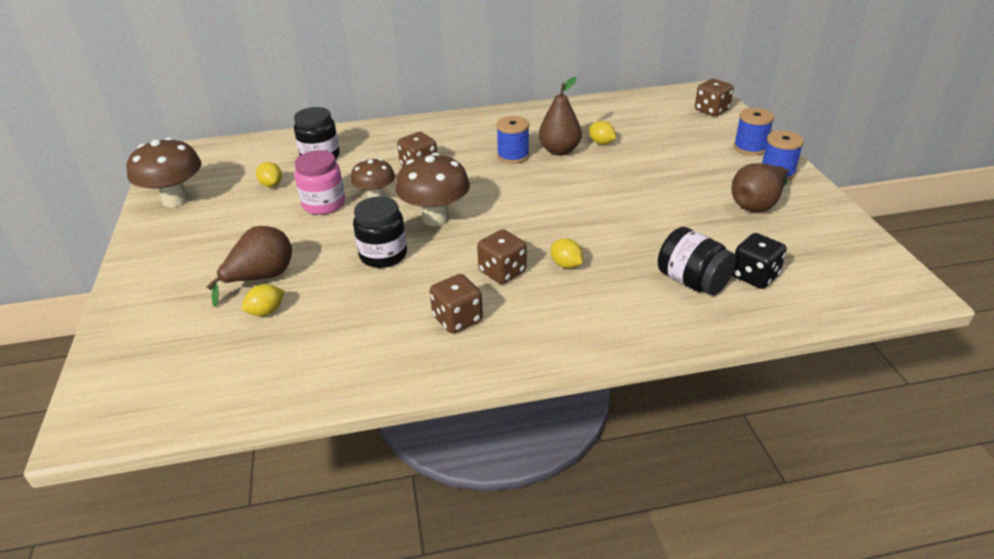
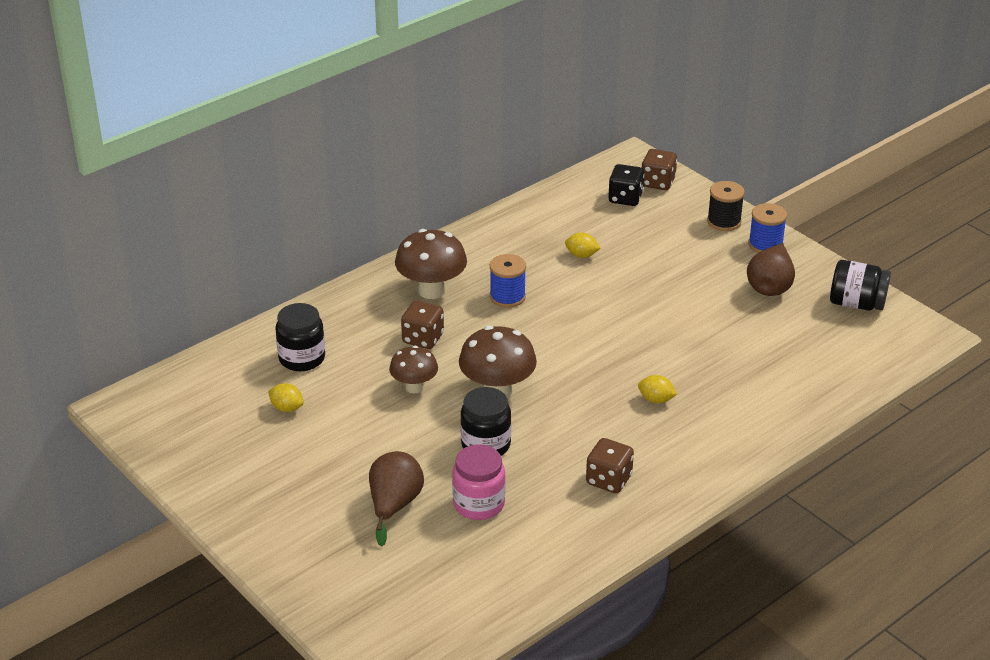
camera: 30 degrees left, 0 degrees up
brown mushroom [126,137,202,207] -> brown mushroom moved to [395,229,467,299]
yellow lemon [242,284,284,316] -> none
pink jar [294,150,345,215] -> pink jar moved to [452,444,505,520]
brown dice [477,229,526,284] -> none
brown pear [539,77,582,156] -> none
black jar [658,227,737,295] -> black jar moved to [830,260,891,310]
black dice [732,233,787,289] -> black dice moved to [608,164,645,206]
blue spool [734,108,774,155] -> black spool [707,181,745,231]

